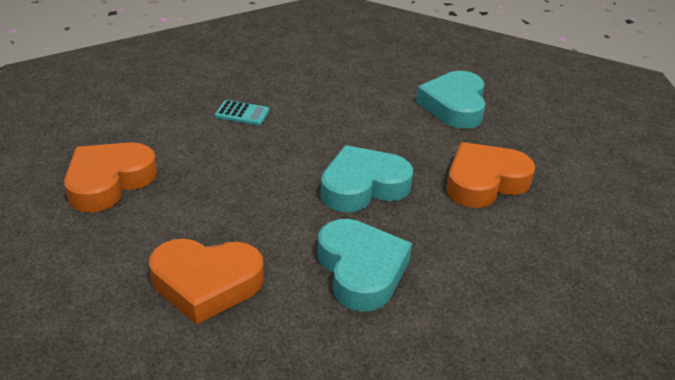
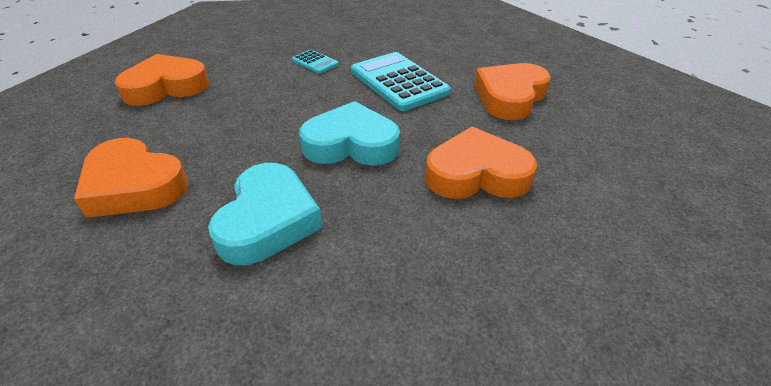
camera: 30 degrees right, 5 degrees up
turquoise heart [416,71,486,129] -> orange heart [474,63,551,120]
none -> turquoise calculator [351,52,451,111]

